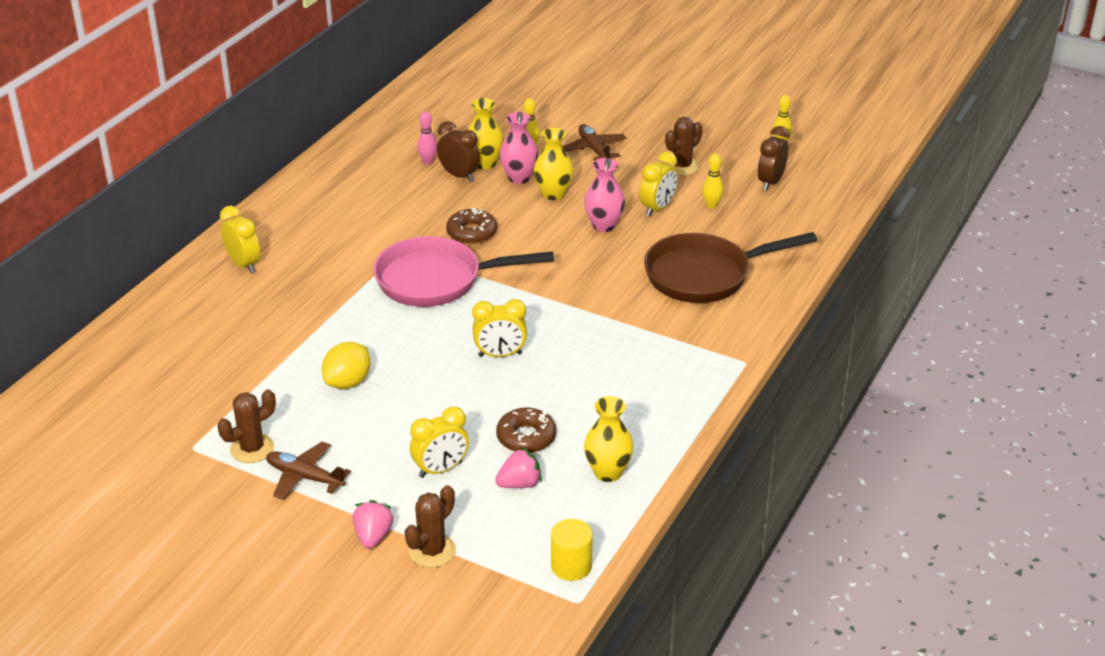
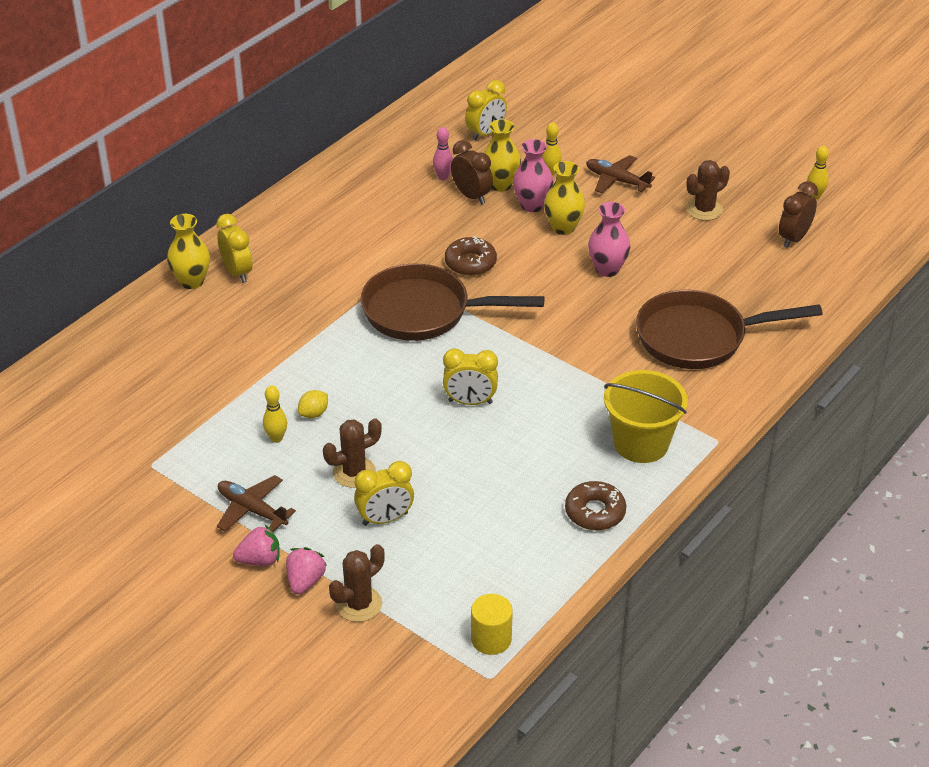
camera: 10 degrees right, 5 degrees up
brown cactus [217,389,276,463] -> brown cactus moved to [323,418,382,488]
yellow lemon [322,342,371,389] -> yellow lemon [298,390,328,418], size x0.60
pink pan [373,236,554,307] -> brown pan [360,264,544,341]
pink strawberry [495,448,542,488] -> pink strawberry moved to [233,525,280,566]
brown donut [496,408,556,453] -> brown donut moved to [565,481,626,530]
brown plane [563,124,626,161] -> brown plane turned 45 degrees counterclockwise [586,155,655,194]
yellow vase [584,396,634,482] -> yellow vase moved to [167,214,210,289]
yellow clock [639,151,678,216] -> yellow clock moved to [465,80,507,141]
yellow bowling pin [703,154,723,208] -> yellow bowling pin moved to [263,386,287,443]
none -> yellow bucket [604,370,688,463]

